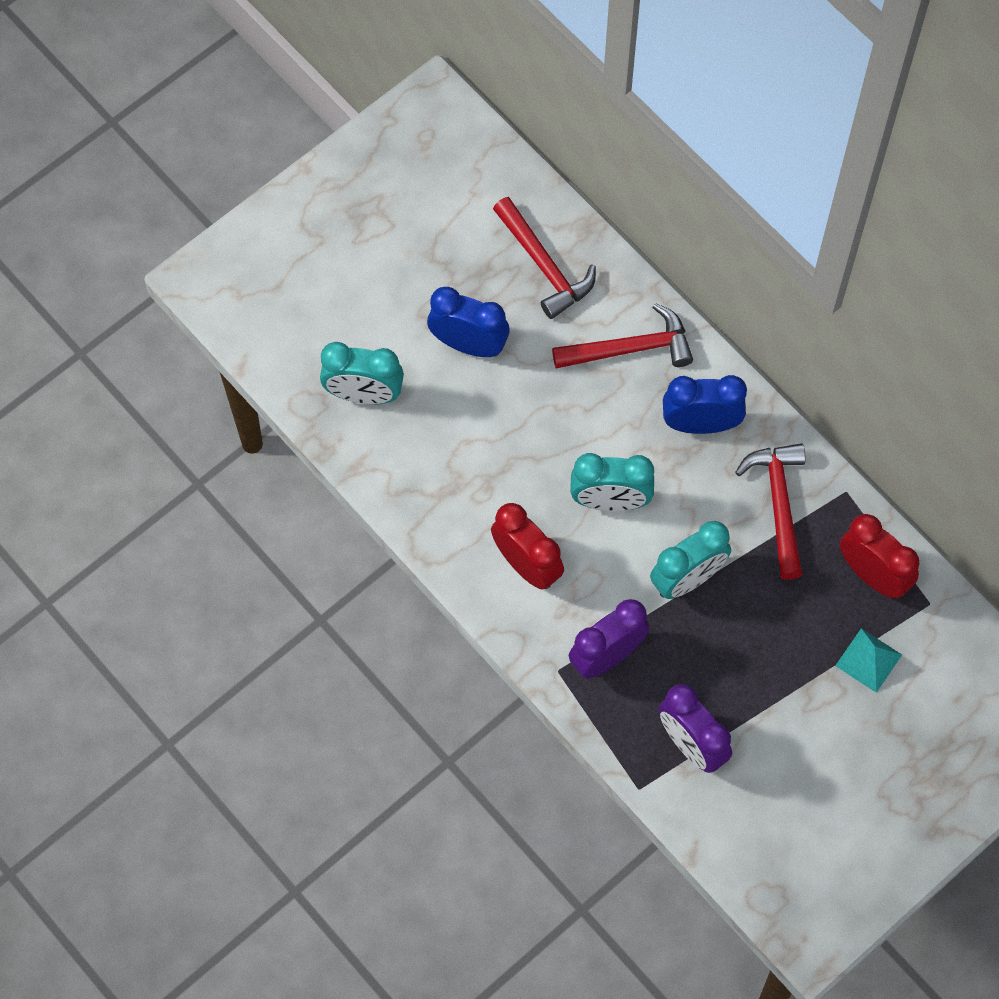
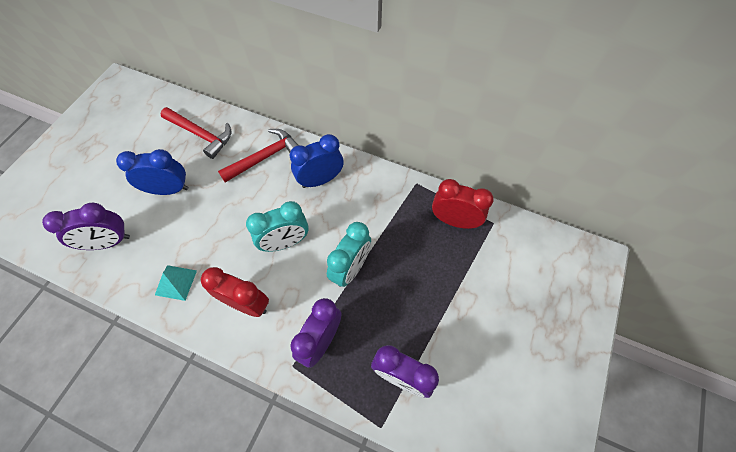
camera: 25 degrees left, 5 degrees down
turquoise clock [320,342,404,404] -> purple clock [42,203,130,250]
red hammer [735,443,806,580] -> none
turquoise pyramid [835,628,902,693] -> turquoise pyramid moved to [155,265,197,301]

